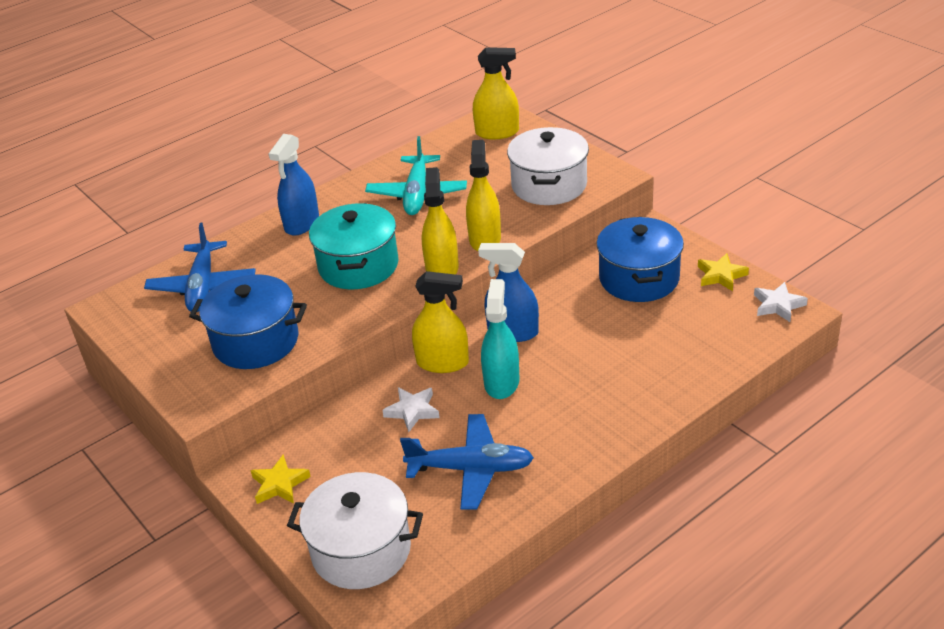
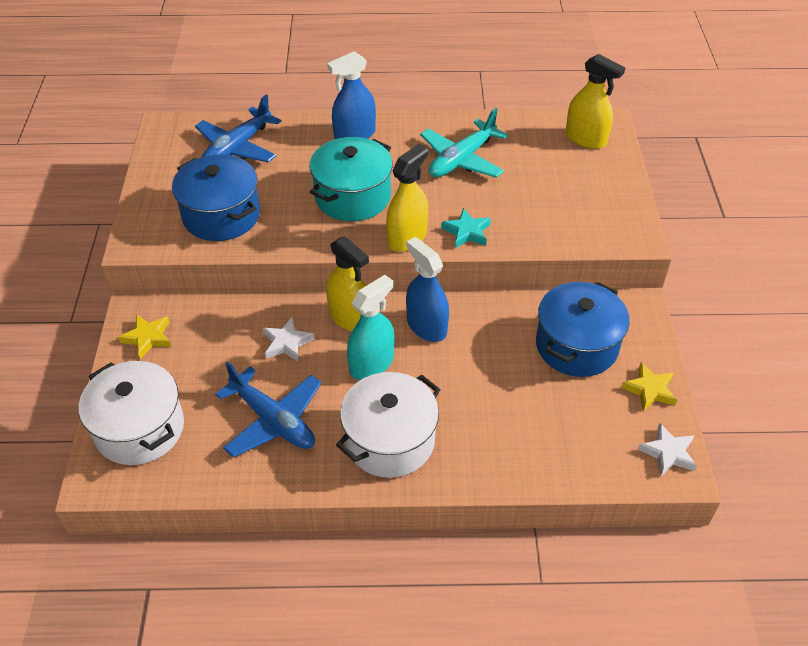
camera: 35 degrees right, 10 degrees up
yellow spray bottle [466,140,501,251] -> turquoise star [441,208,491,248]
white pot [507,127,589,205] -> white pot moved to [336,372,441,478]

